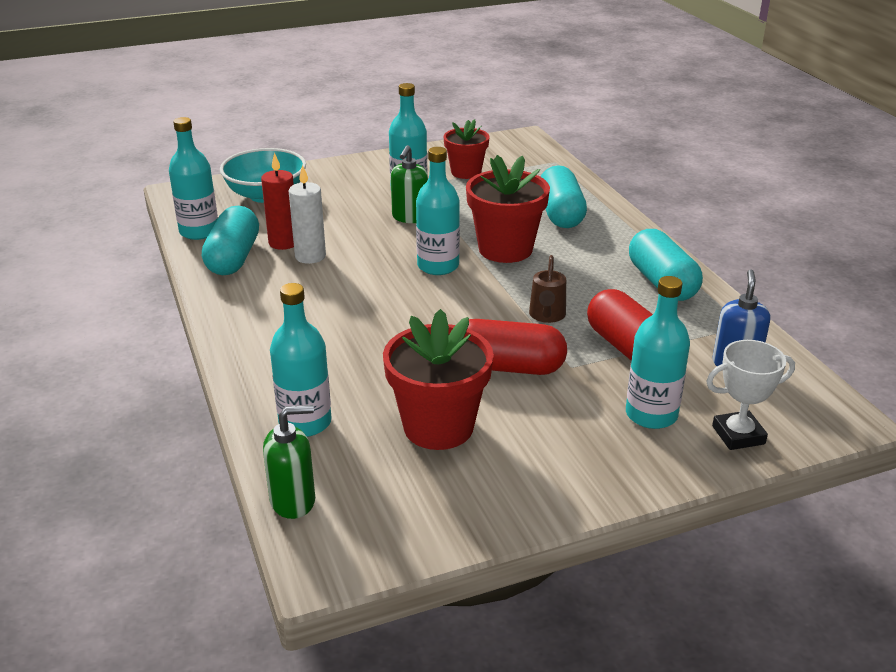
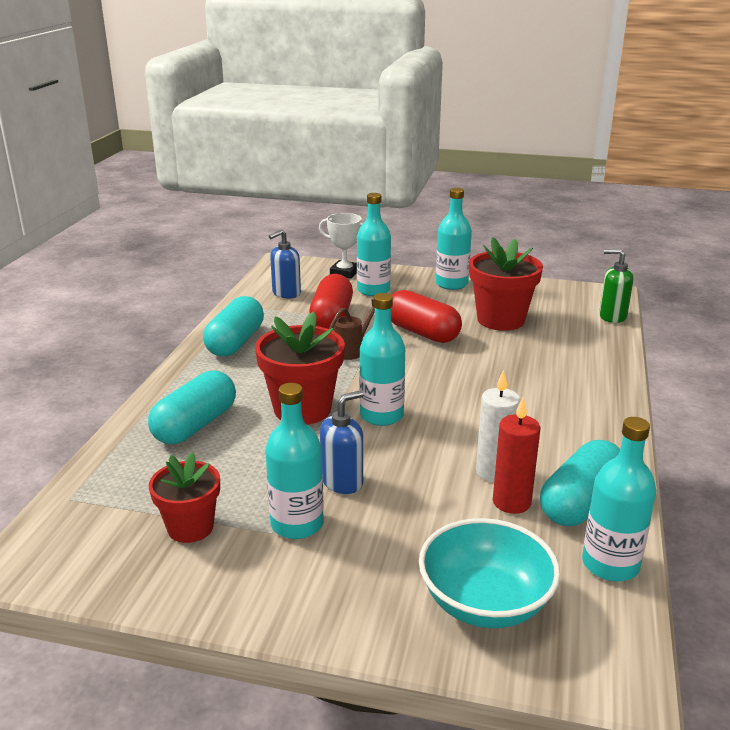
camera: 145 degrees left, 5 degrees down
turquoise bottle [270,283,331,437] -> turquoise bottle moved to [436,188,472,290]
green soap dispenser [391,145,428,223] -> blue soap dispenser [320,390,364,494]

